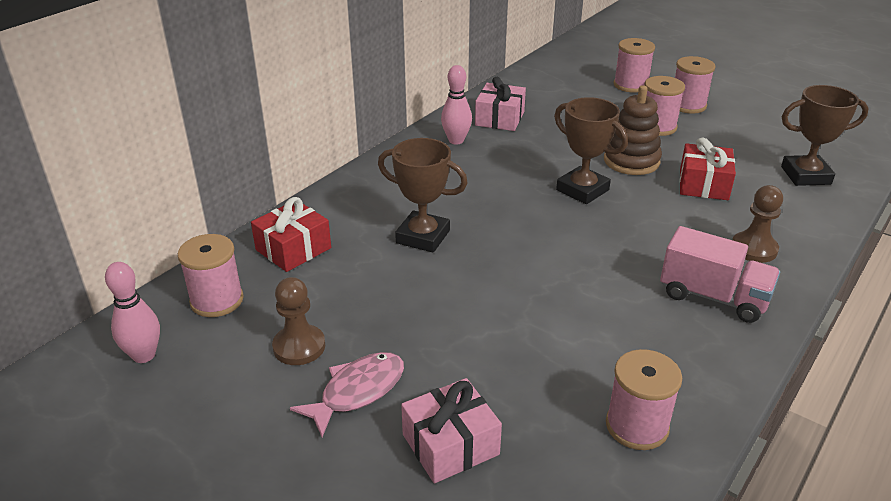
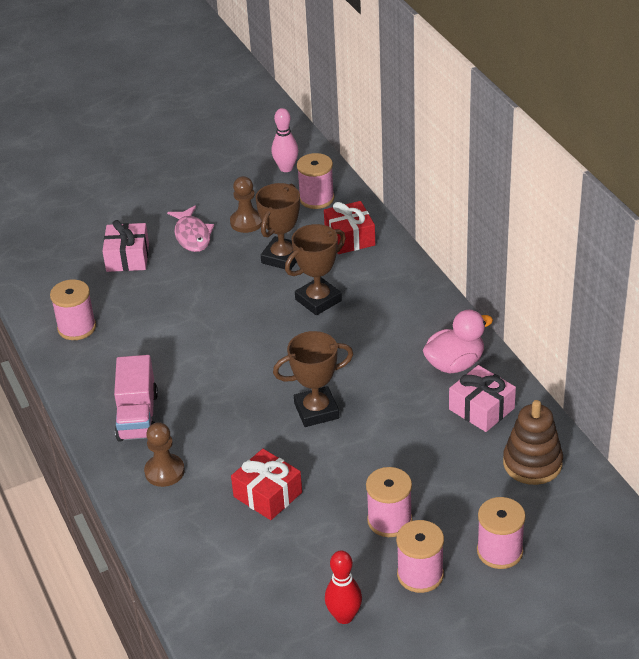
camera: 120 degrees right, 5 degrees up
pink bowling pin [441,65,472,145] -> pink duck [423,310,493,373]
brown stacking toy [604,85,662,175] -> brown stacking toy moved to [503,400,563,485]
pink truck [660,226,780,323] -> pink truck turned 60 degrees counterclockwise [114,355,158,442]
brown trophy [781,85,869,186] -> brown trophy moved to [255,183,300,270]
none -> red bowling pin [325,550,362,624]

